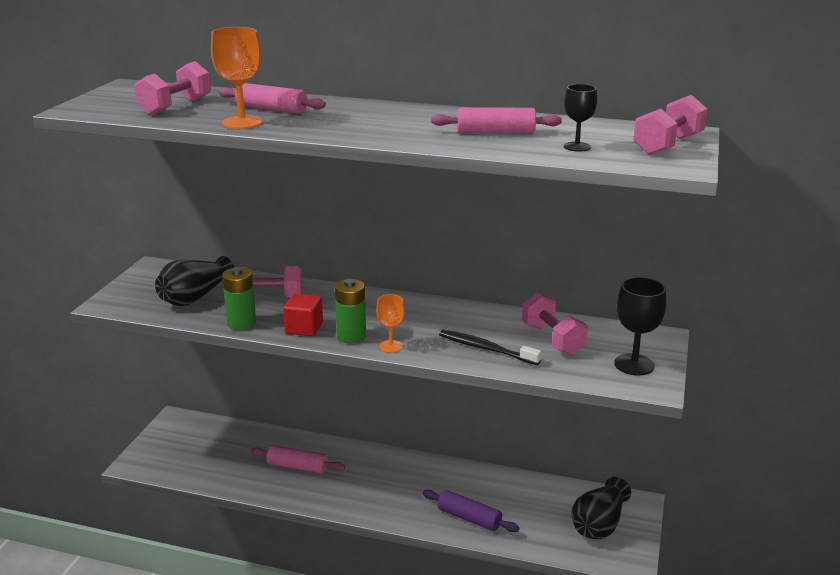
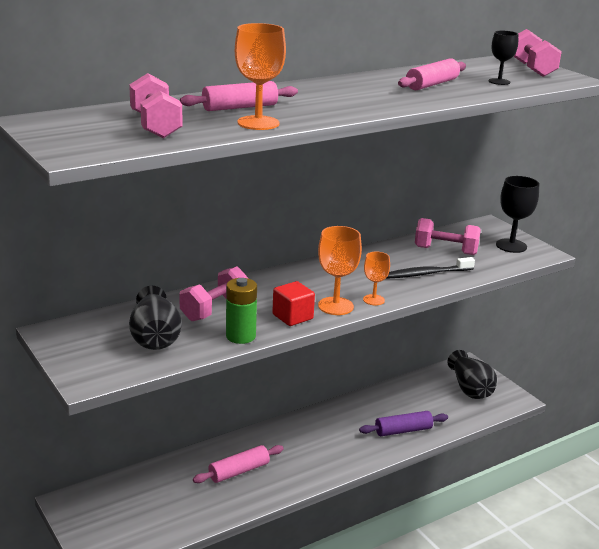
camera: 50 degrees left, 0 degrees up
green battery [335,279,366,344] -> orange goblet [318,226,362,315]

